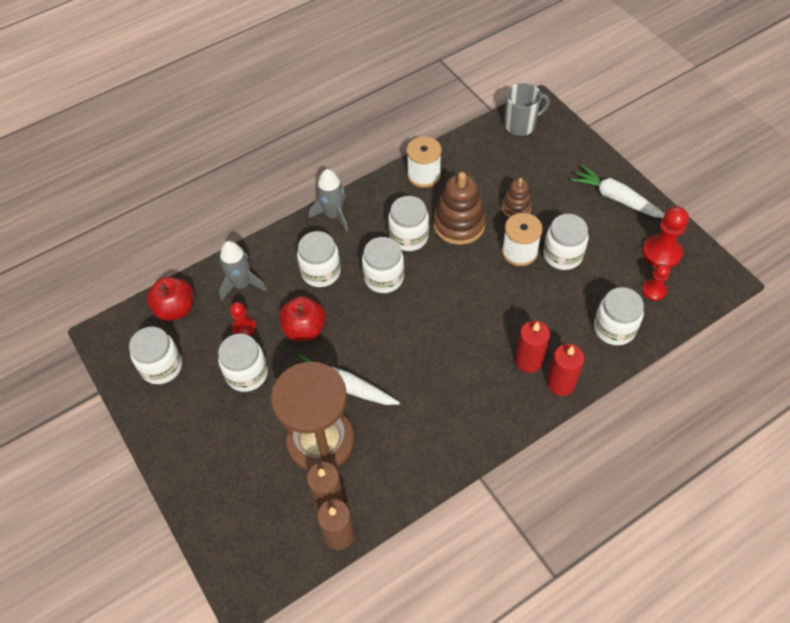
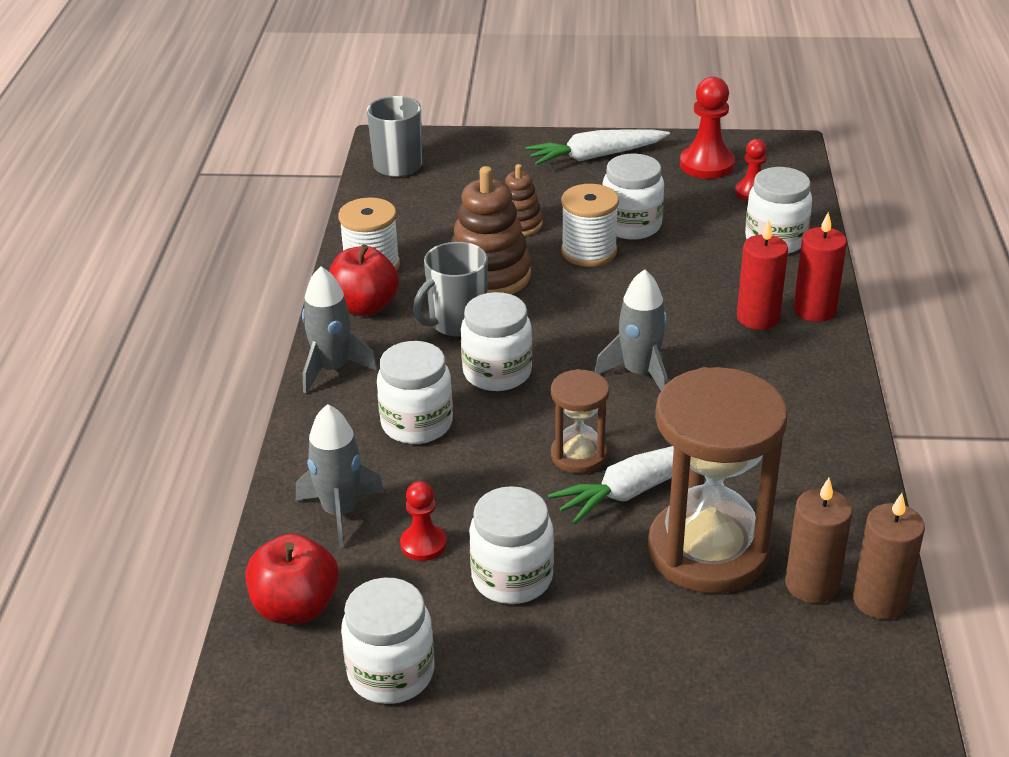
camera: 55 degrees left, 20 degrees down
red apple [279,296,326,341] -> red apple moved to [329,244,399,316]
white jar [388,196,429,251] -> grey mug [413,242,488,336]
none -> brown hourglass [551,369,609,474]
none -> grey rocket [595,269,668,391]

